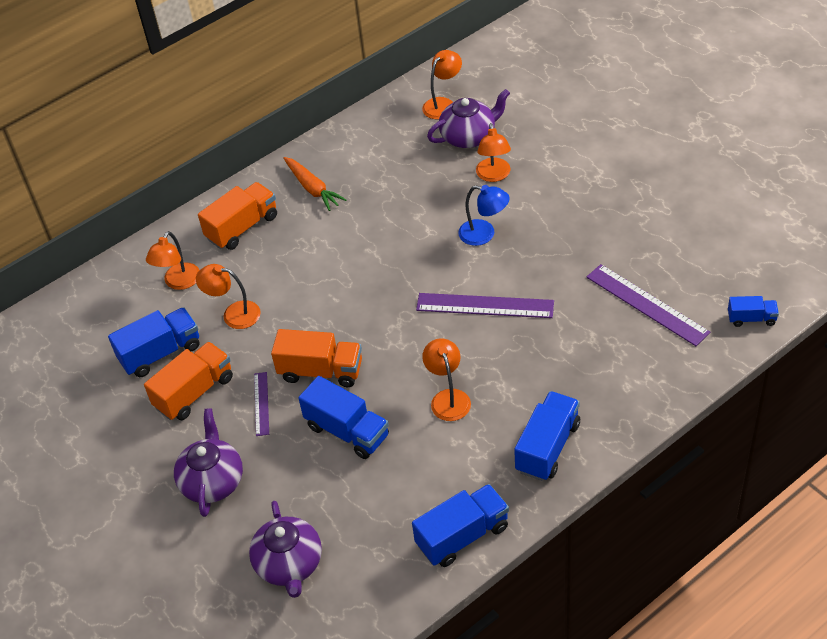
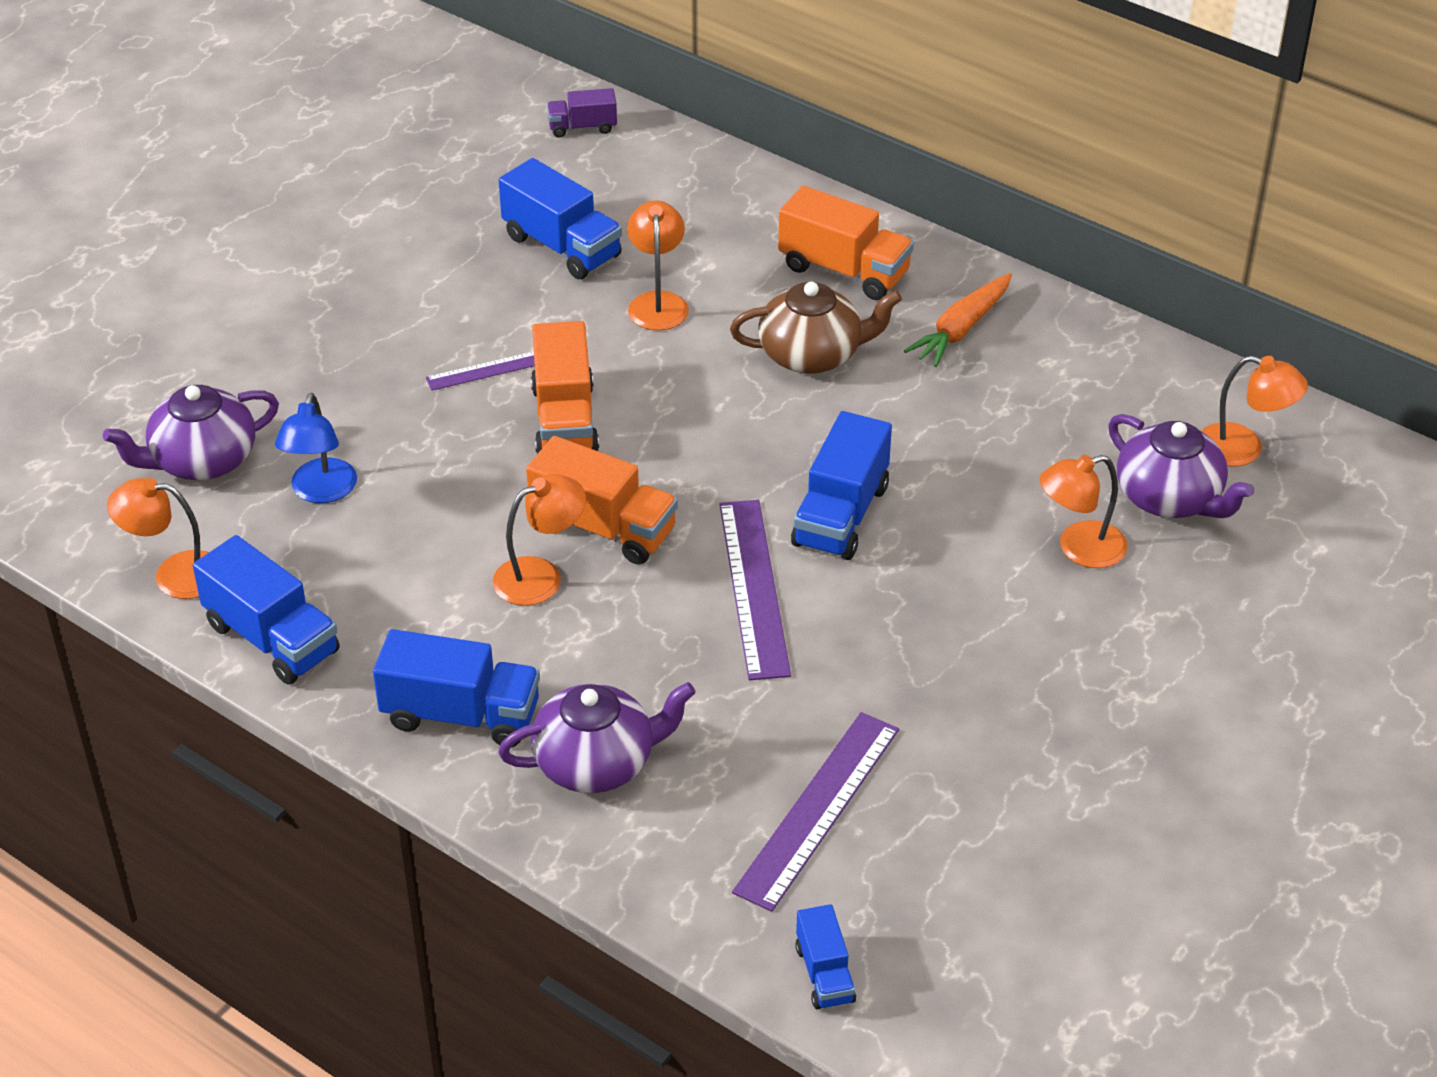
camera: 70 degrees right, 5 degrees down
orange truck [144,342,233,420] -> orange truck moved to [526,436,678,565]
orange lamp [146,231,199,290] -> orange lamp moved to [107,478,209,599]
purple teapot [174,408,243,517] -> purple teapot moved to [498,682,696,793]
blue truck [298,376,389,459] -> blue truck moved to [791,411,892,560]
blue lamp [458,185,510,246] -> blue lamp moved to [275,393,357,503]
none -> purple truck [547,88,617,138]
none -> brown teapot [730,282,902,374]

